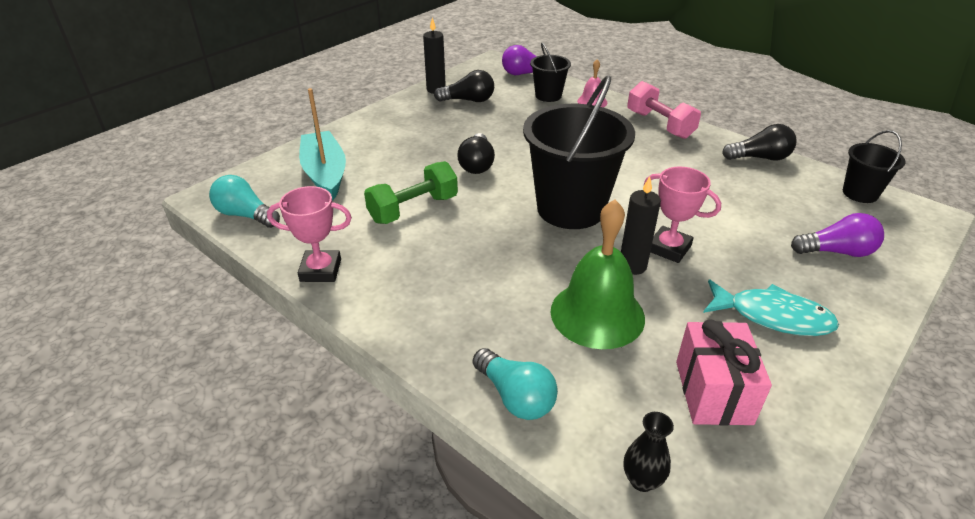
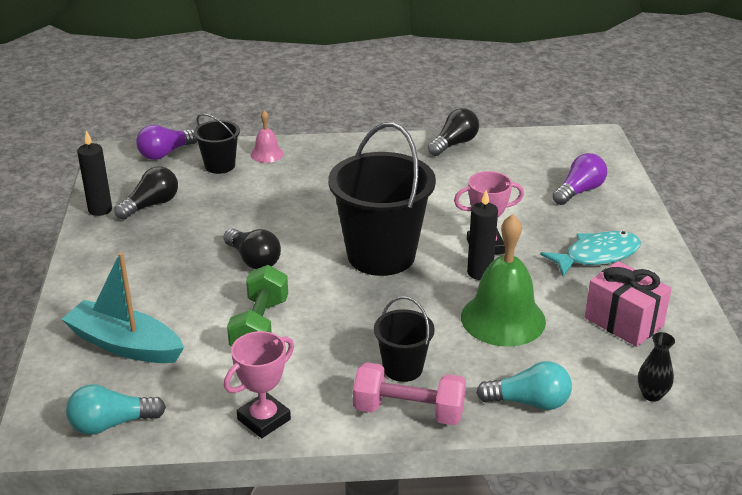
camera: 45 degrees left, 5 degrees down
pink dumbbell [627,81,701,139] -> pink dumbbell moved to [353,362,466,425]
black bucket [843,130,906,203] -> black bucket moved to [374,296,435,382]

